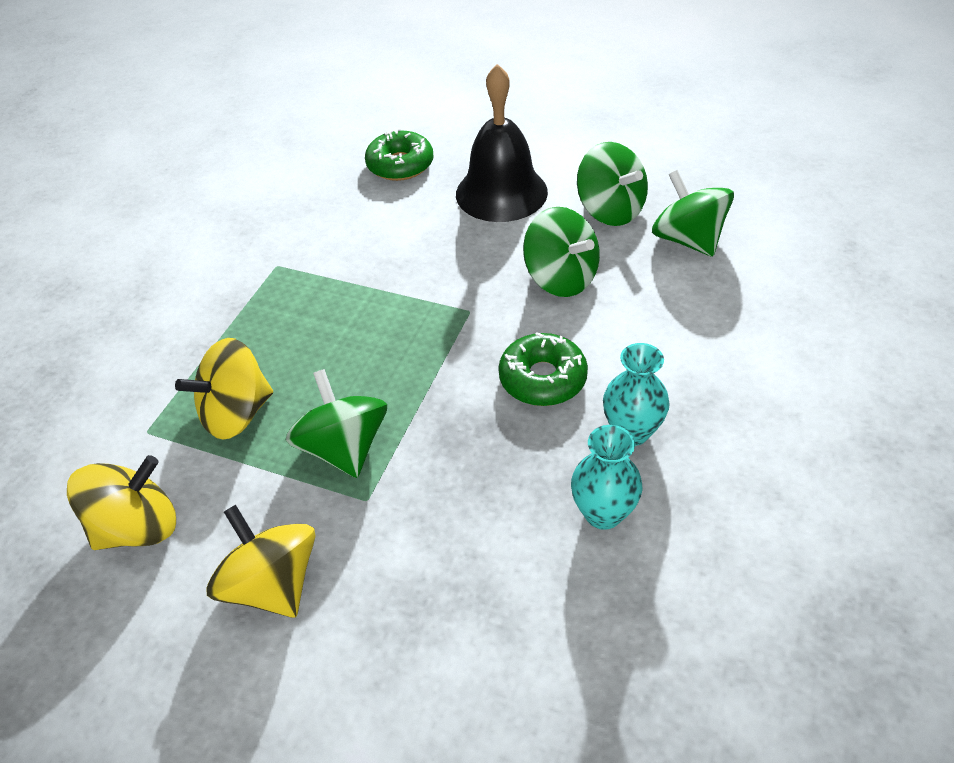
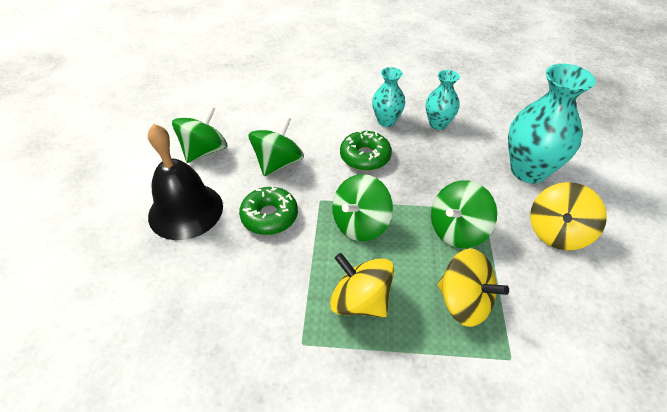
camera: 110 degrees left, 0 degrees up
yellow spinning top [67,455,176,550] -> yellow spinning top moved to [330,253,394,318]
green donut [365,129,433,181] -> green donut moved to [239,186,298,235]
green spinning top [652,170,734,257] -> green spinning top moved to [332,174,393,241]
none -> turquoise vase [508,64,596,183]

